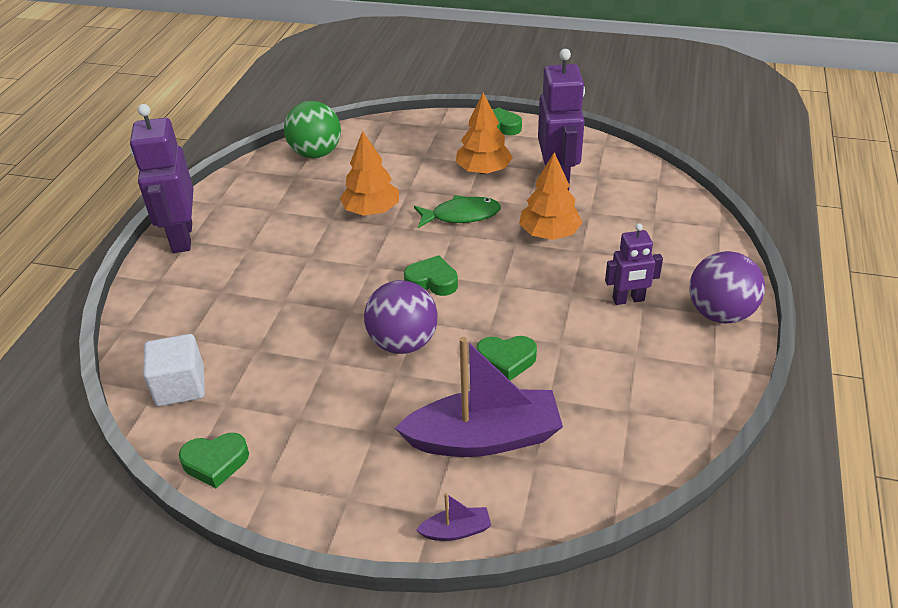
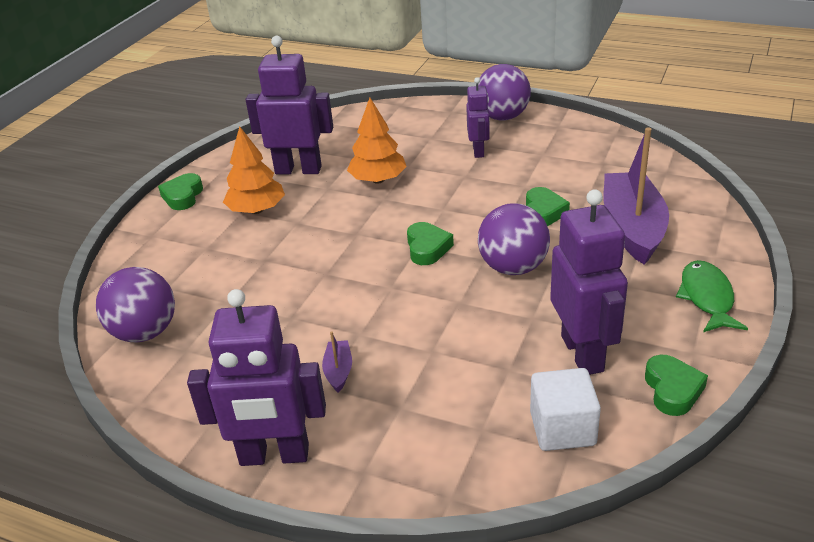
camera: 80 degrees left, 5 degrees down
green ball [284,101,341,158] -> purple ball [96,267,175,342]
orange tree [340,131,399,216] -> none
green heart [404,255,458,296] -> green heart turned 150 degrees clockwise [407,222,454,265]
green fish [414,195,501,228] -> green fish moved to [676,260,748,332]
purple boat [416,493,491,541] -> purple boat moved to [322,331,352,393]
none -> purple robot [550,189,628,375]

